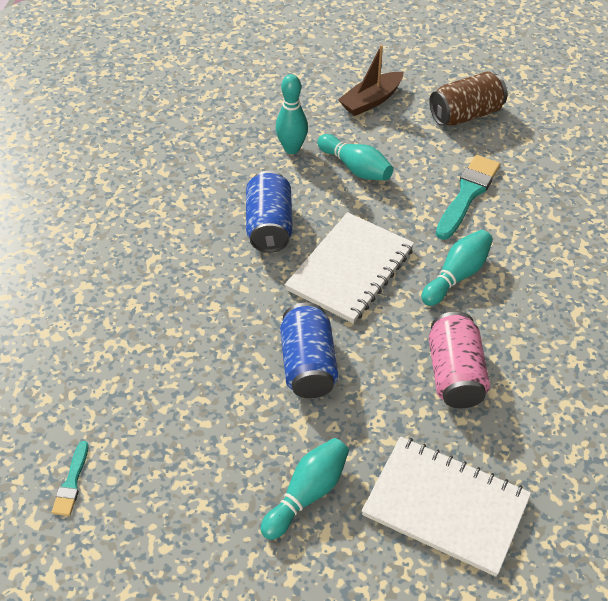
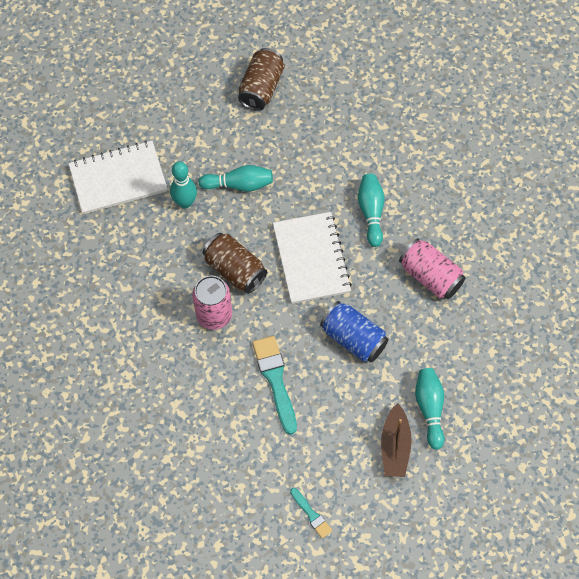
camera: 45 degrees left, 15 degrees up
blue can [246,171,293,253] -> brown can [203,233,267,294]
brown boat [338,45,404,116] -> brown boat moved to [381,403,412,477]
white notebook [361,436,531,577] -> white notebook moved to [68,141,168,214]
turquoise brush [436,155,500,240] -> turquoise brush moved to [252,336,297,435]
none -> pink can [192,276,232,330]

